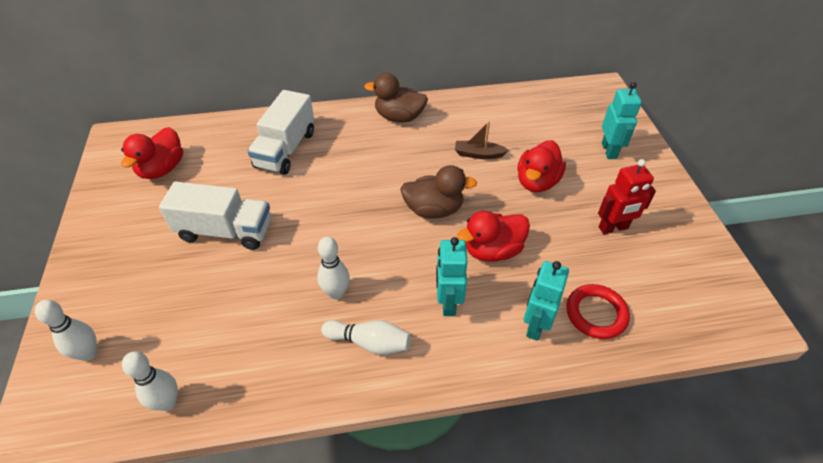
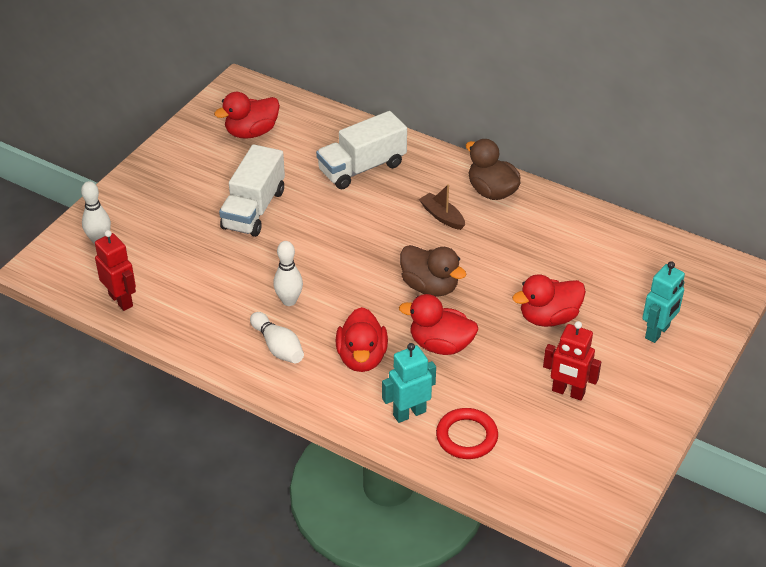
camera: 40 degrees right, 5 degrees down
white bowling pin [122,352,178,411] -> red robot [95,230,136,311]
white truck [159,181,271,250] -> white truck turned 60 degrees clockwise [219,144,285,237]
turquoise robot [436,237,467,316] -> red duck [336,307,388,372]
brown boat [455,121,509,159] -> brown boat moved to [419,184,465,230]

